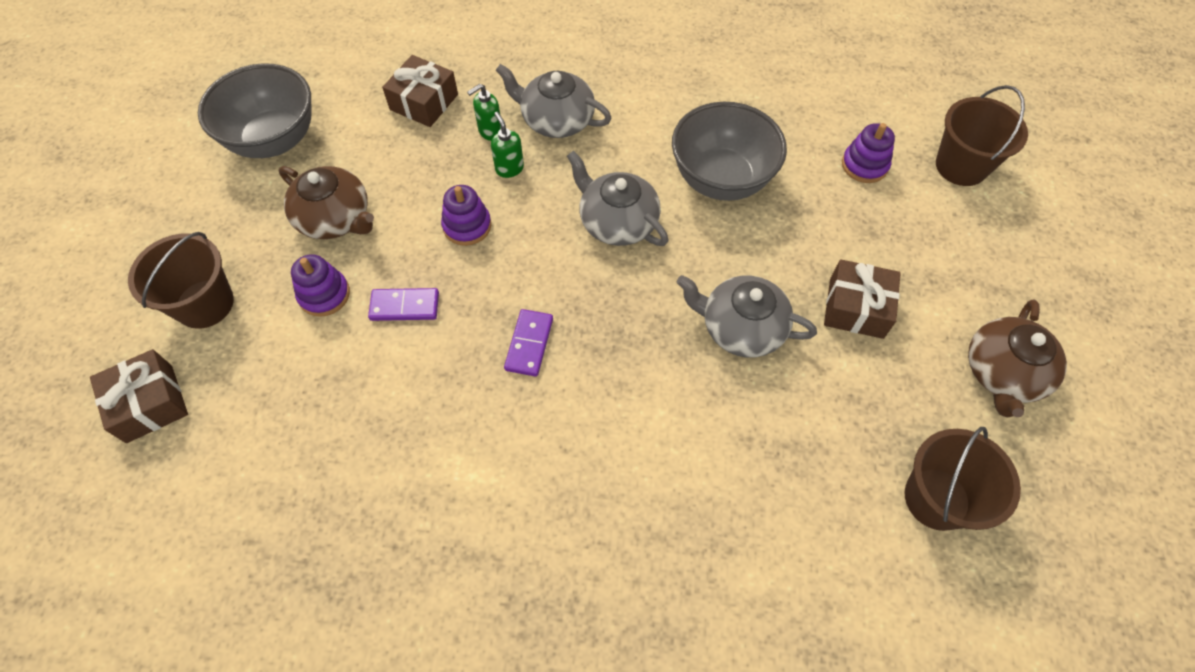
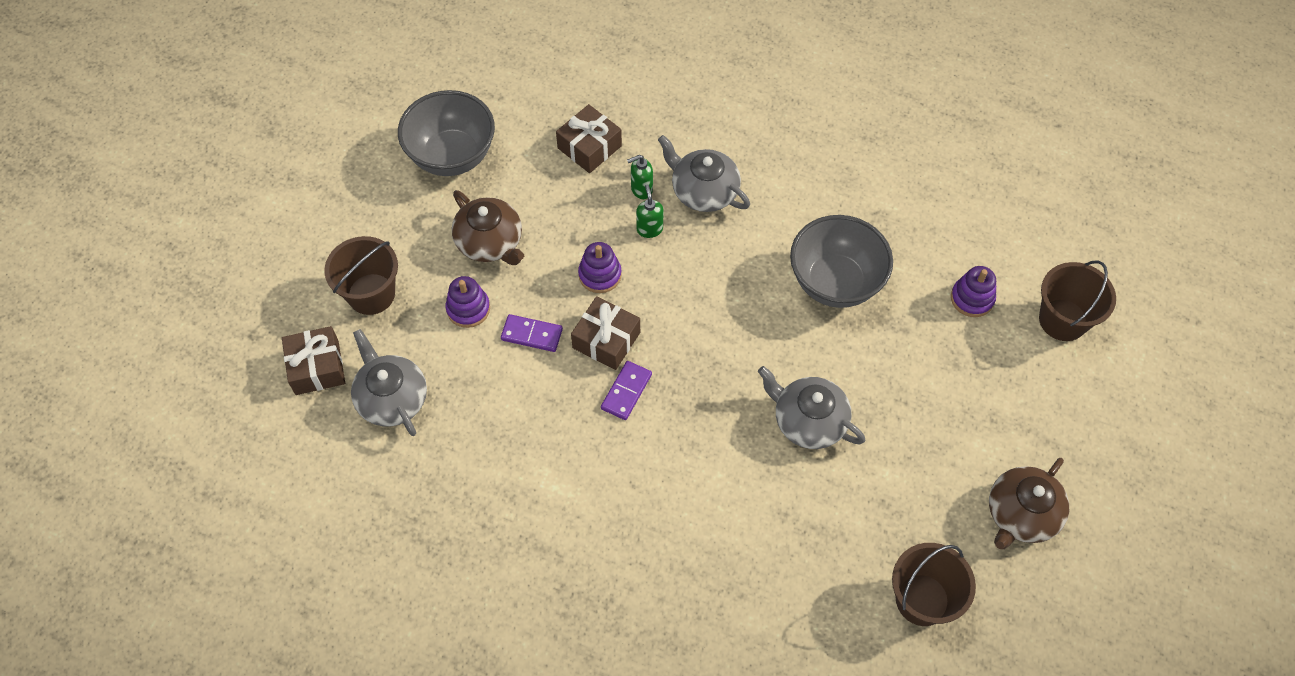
camera: 15 degrees right, 0 degrees up
grey teapot [567,151,668,246] -> grey teapot moved to [351,329,427,436]
brown gift [824,259,901,339] -> brown gift moved to [571,296,640,370]

